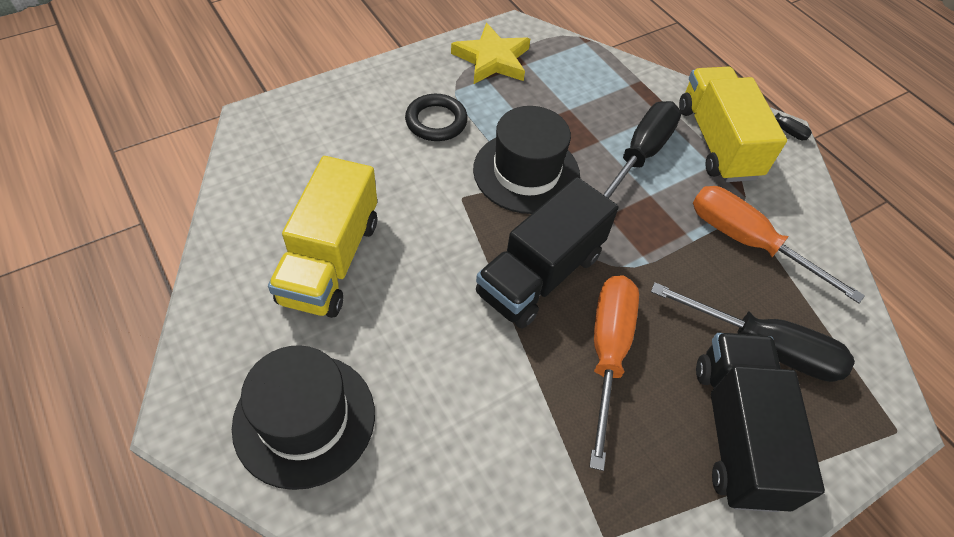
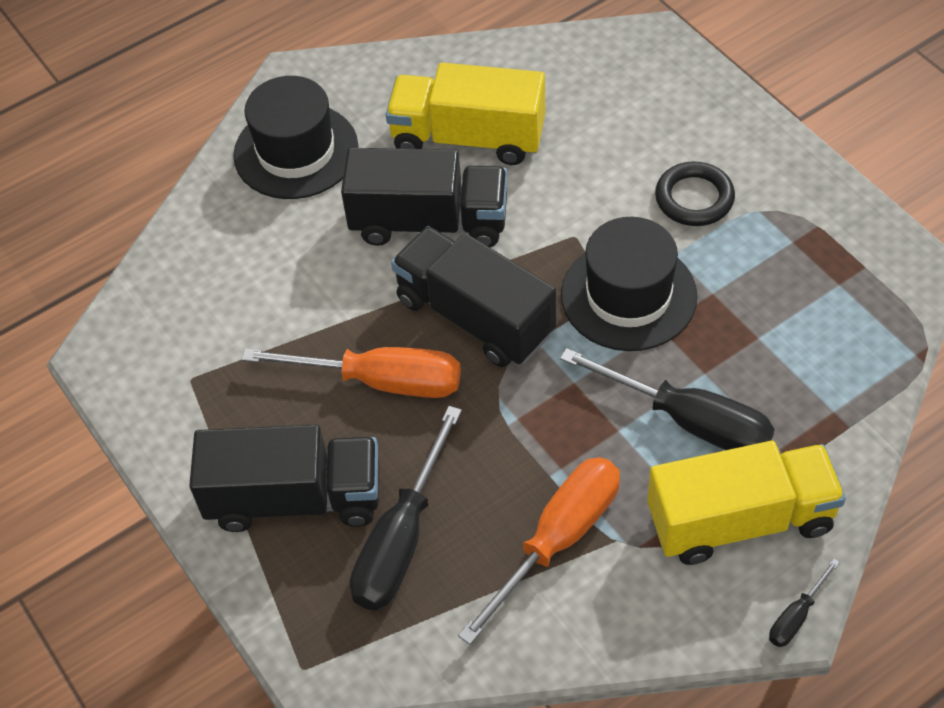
camera: 95 degrees right, 0 degrees up
yellow star [451,23,530,84] -> none
none -> black truck [341,148,508,247]

